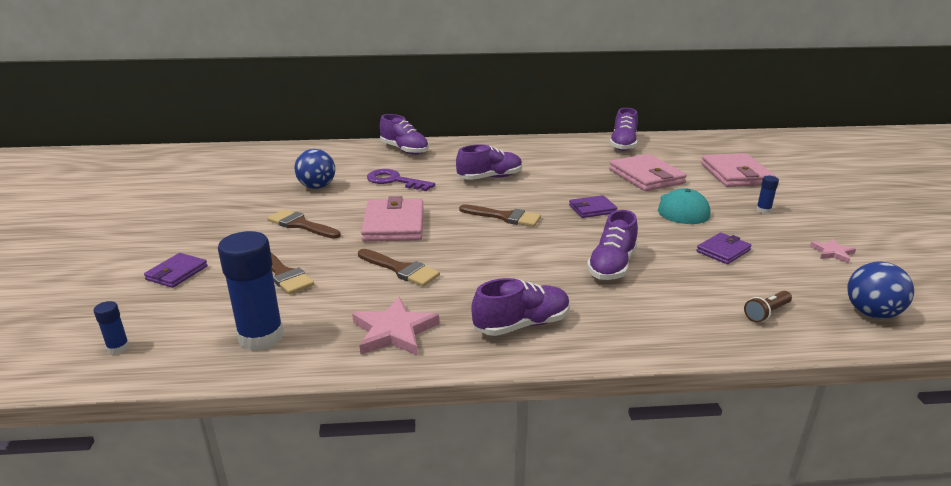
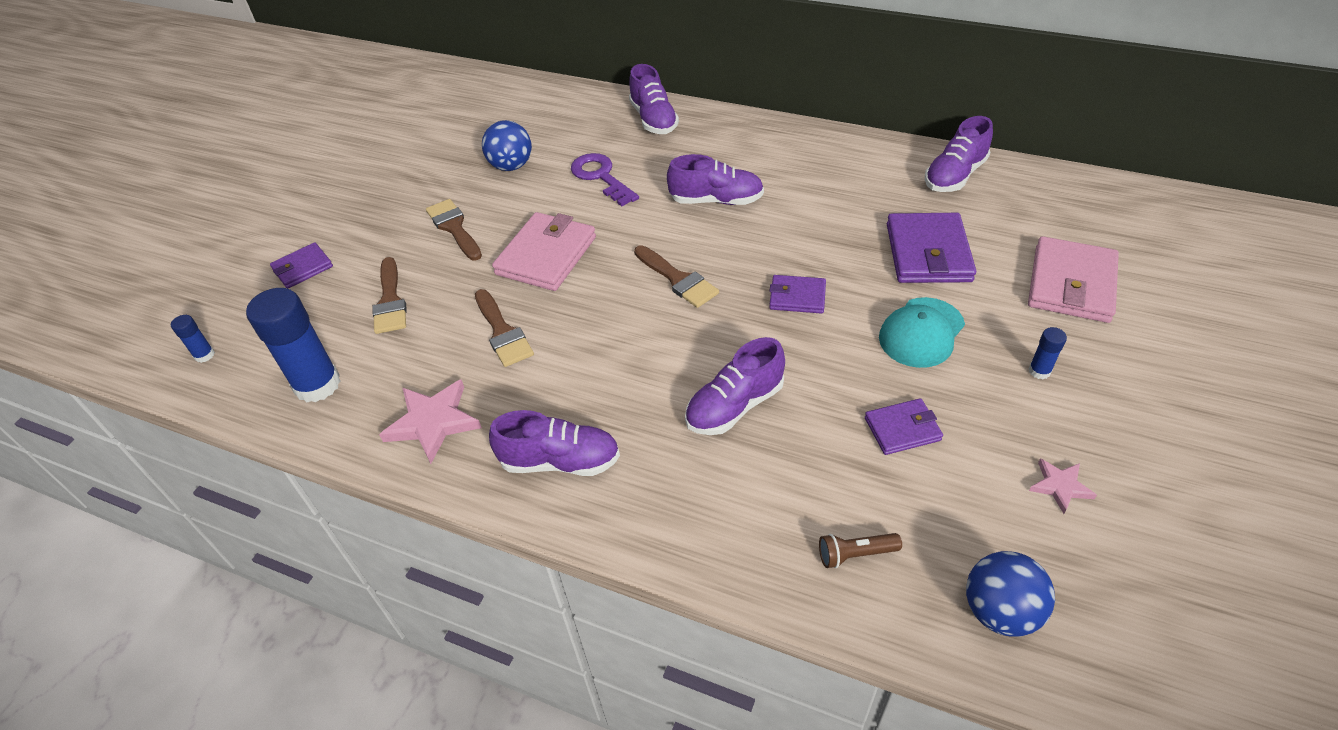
camera: 30 degrees right, 20 degrees up
pink wallet [609,154,687,191] -> purple wallet [887,213,976,283]

